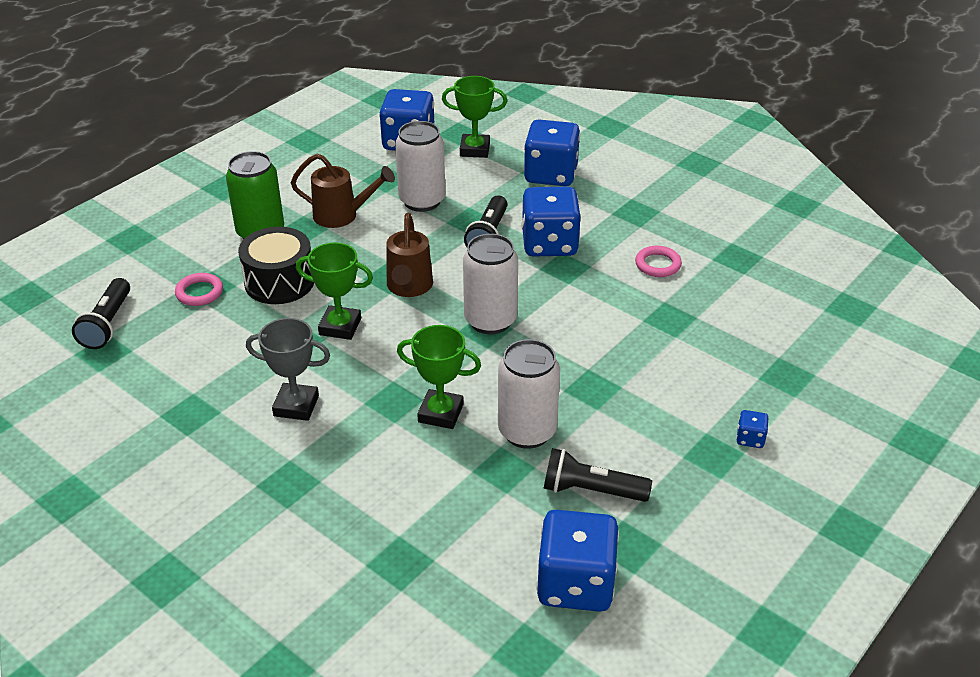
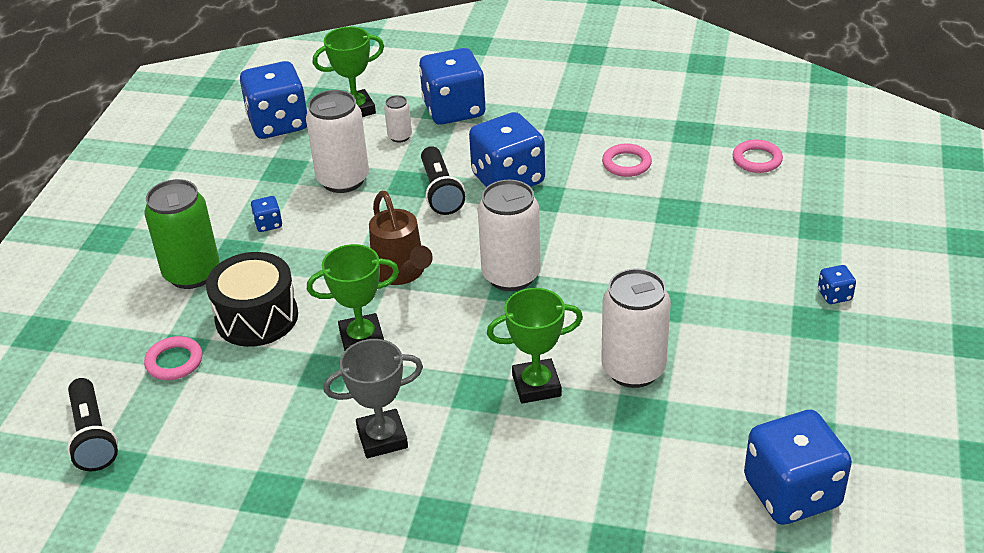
camera: 25 degrees left, 0 degrees up
brown watering can [291,154,395,228] -> blue dice [251,196,282,232]
black flashlight [544,448,652,502] -> none
none -> white can [384,95,412,143]
none -> pink ring [733,140,783,173]

